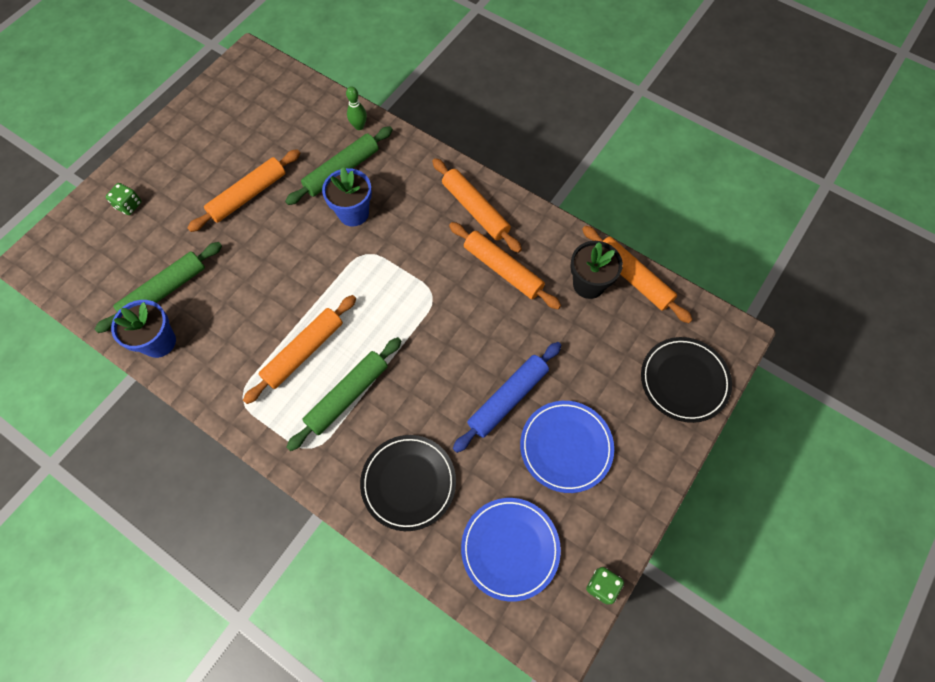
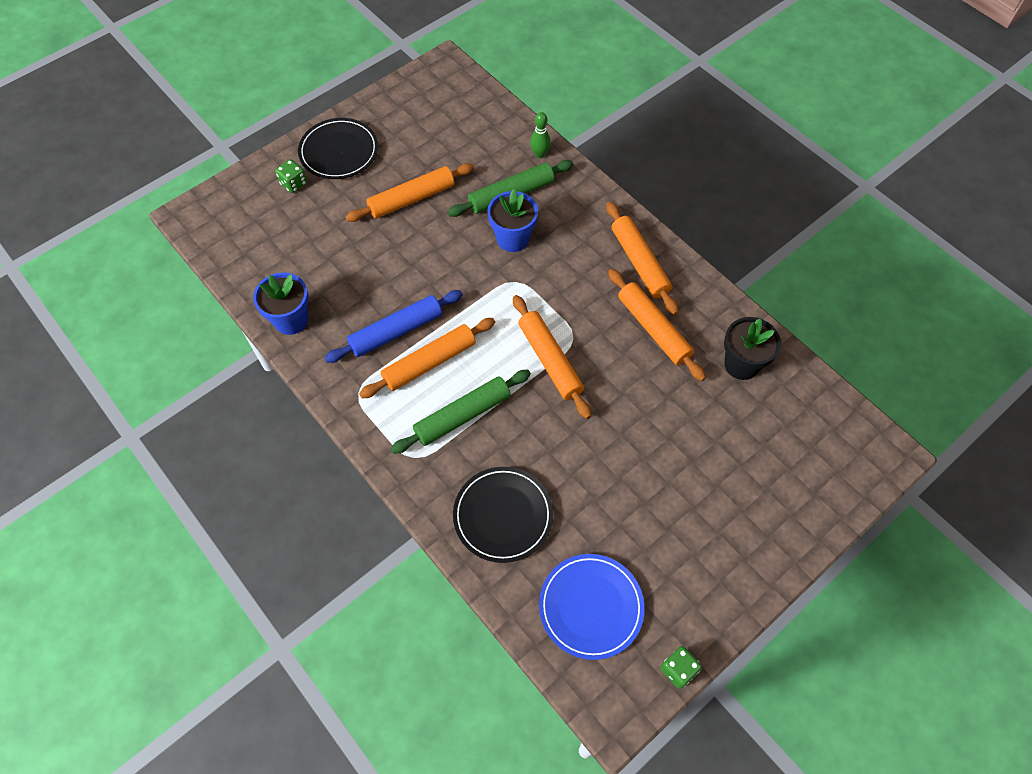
camera: 15 degrees right, 5 degrees down
green rolling pin [95,242,222,333] -> none
blue rolling pin [453,342,561,453] -> blue rolling pin moved to [325,290,463,363]
blue plate [520,401,614,493] -> none
orange rolling pin [582,226,693,323] -> orange rolling pin moved to [513,295,591,419]
black plate [641,337,732,423] -> black plate moved to [298,118,378,179]

